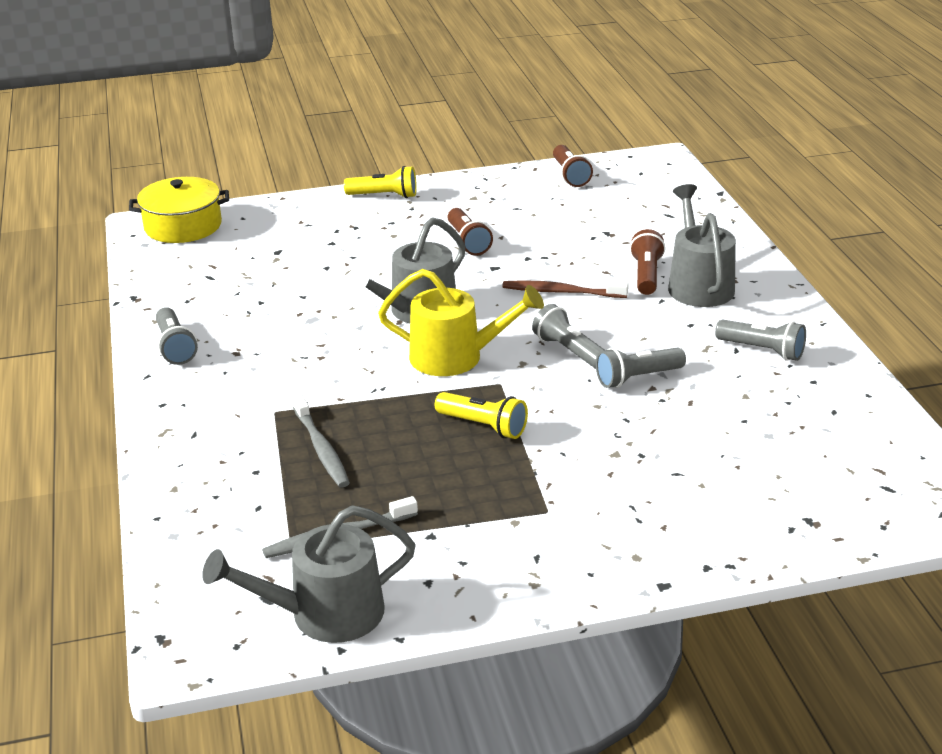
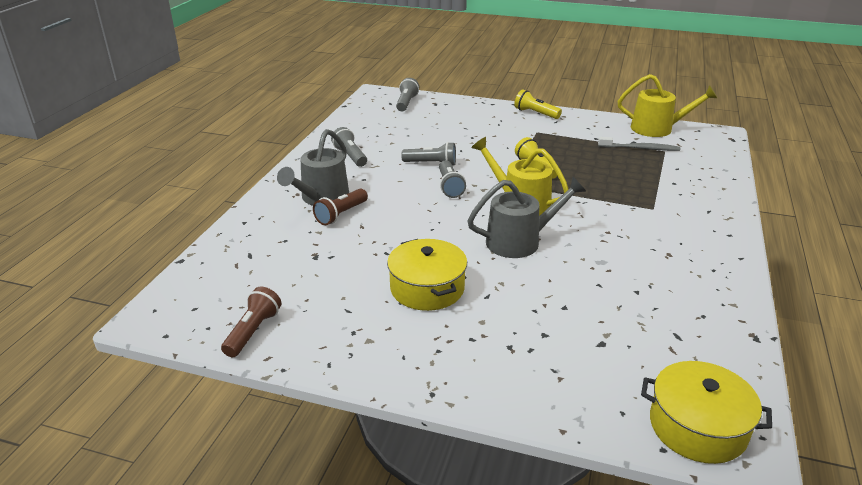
camera: 150 degrees left, 0 degrees up
grey flashlight [156,307,198,365] -> grey flashlight moved to [396,78,419,111]
grey watering can [202,505,416,643] -> yellow watering can [618,74,717,137]
grey toothbrush [293,394,350,488] -> none
yellow flashlight [344,166,417,198] -> yellow flashlight moved to [514,90,562,119]
brown flashlight [447,208,493,256] -> yellow pot [387,239,467,311]
brown toothbrush [503,280,629,298] -> none

